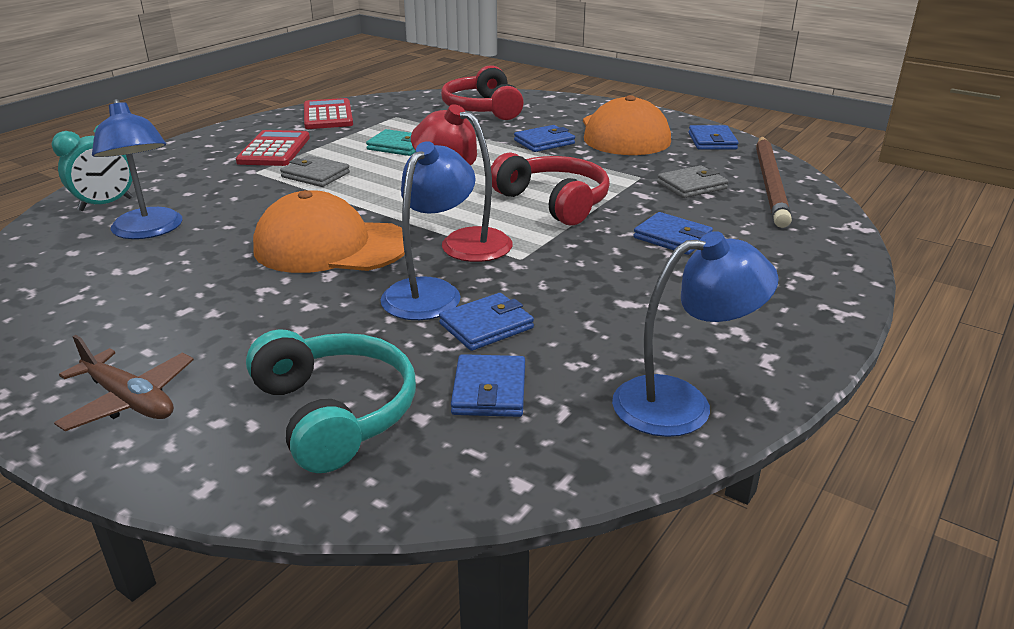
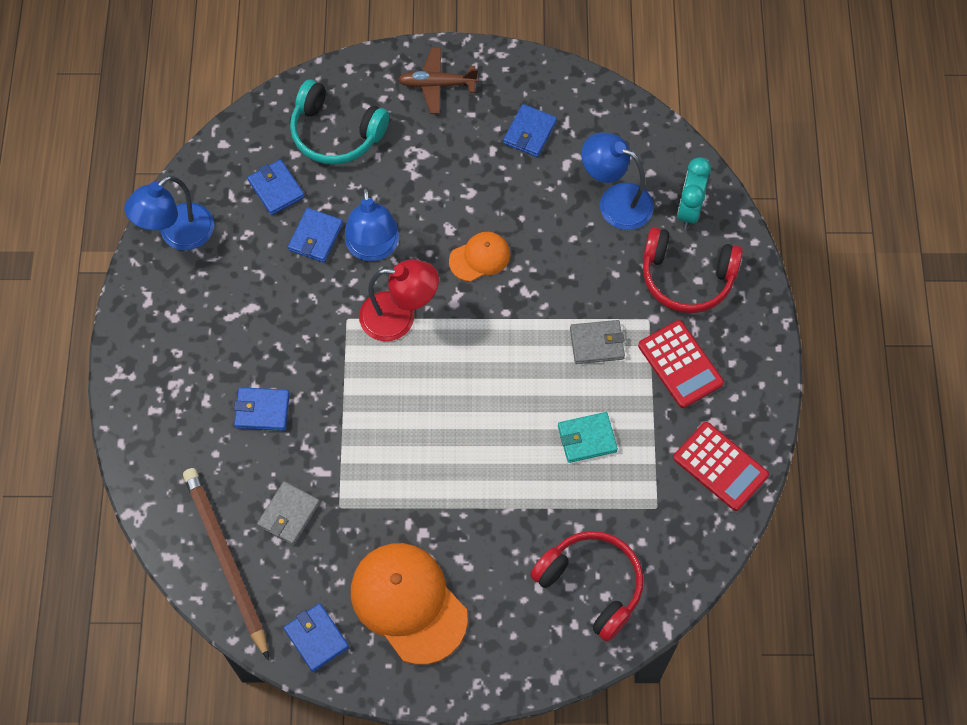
camera: 145 degrees right, 35 degrees up
orange cap [253,190,405,273] -> orange cap [449,232,510,282], size x0.53
red headphones [491,152,610,226] -> red headphones moved to [643,227,743,313]
blue wallet [514,125,575,152] -> blue wallet moved to [503,104,557,157]

